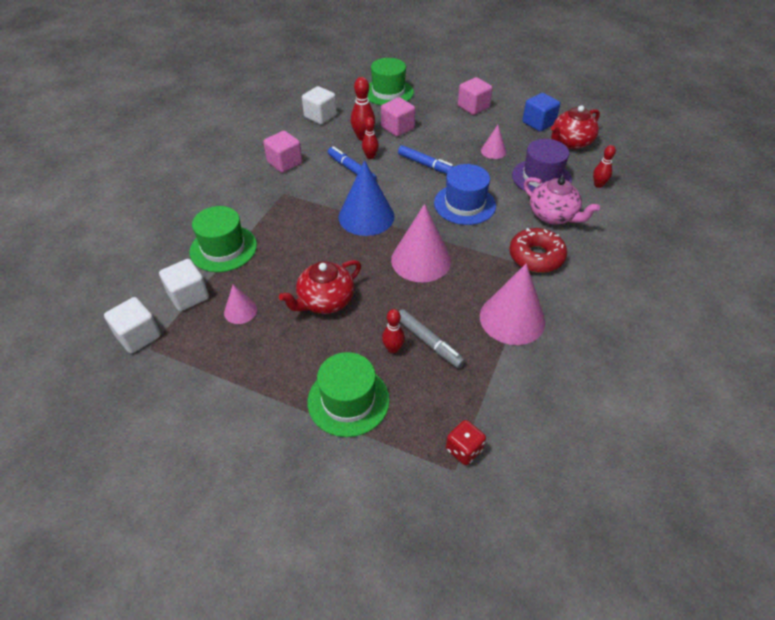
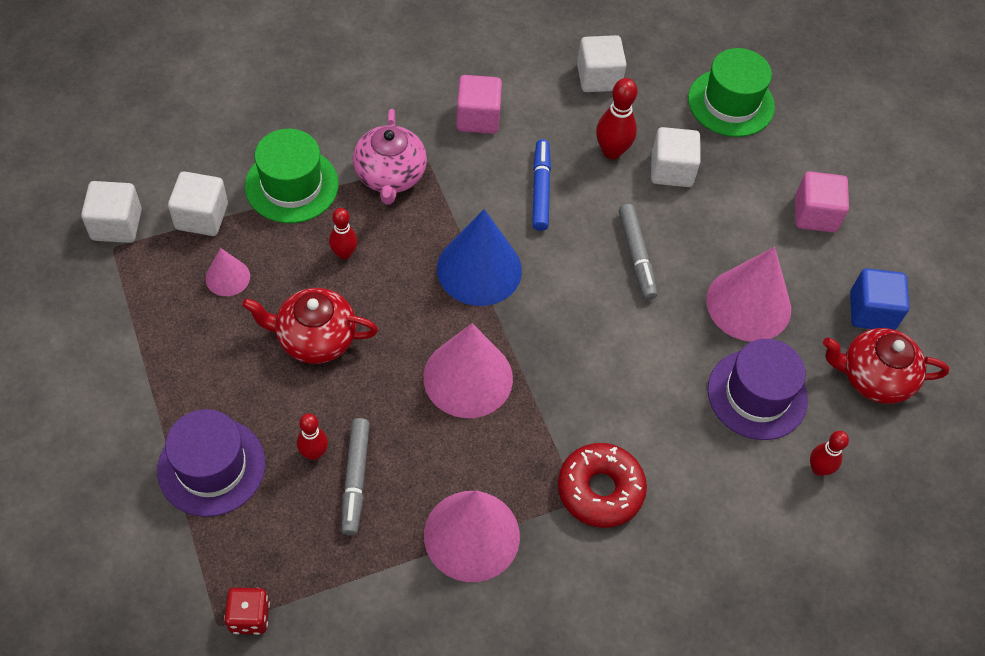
camera: 40 degrees right, 10 degrees up
green hat [307,352,390,437] -> purple hat [157,409,265,517]
red bowling pin [362,117,379,159] -> red bowling pin moved to [329,208,358,260]
pink cube [381,97,415,137] -> white cube [651,127,700,187]
blue marker [398,145,454,174] -> grey marker [619,204,657,300]
blue hat [434,164,496,225] -> none
pink cone [481,125,507,159] -> pink cone [706,247,791,342], size x1.96
pink teapot [524,177,600,224] -> pink teapot moved to [353,109,427,205]

